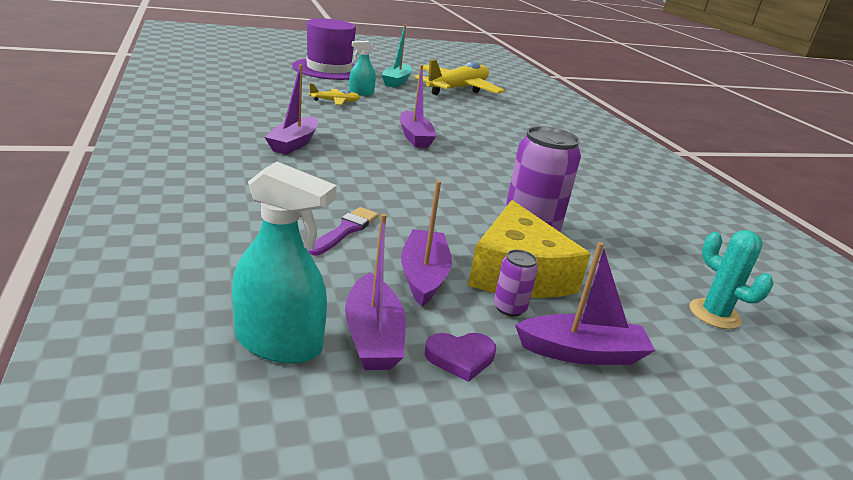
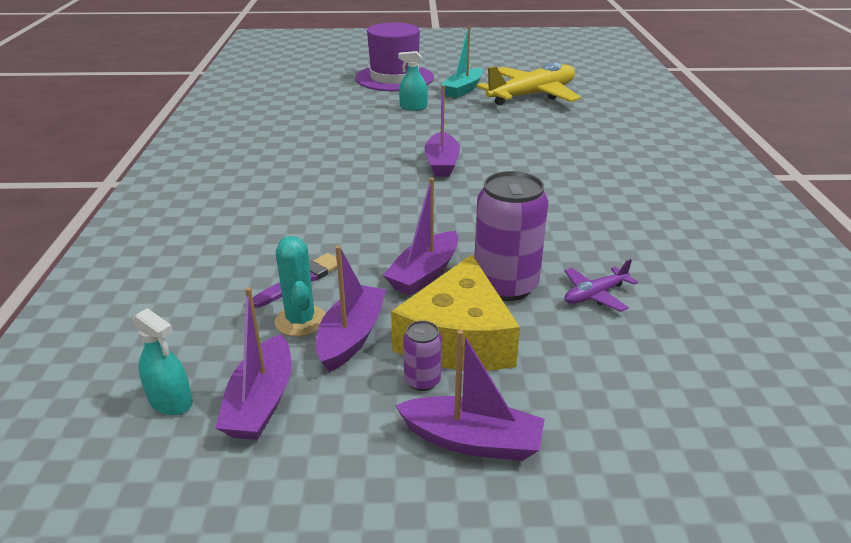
camera: 20 degrees right, 5 degrees up
turquoise spray bottle [232,162,337,364] -> turquoise spray bottle [133,308,193,415], size x0.62
purple boat [265,64,318,155] -> purple boat moved to [383,178,458,296]
yellow plane [309,83,360,105] -> none
purple heart [425,333,496,382] -> none
turquoise cactus [690,230,773,329] -> turquoise cactus moved to [275,236,325,336]
none -> purple plane [564,259,638,312]

